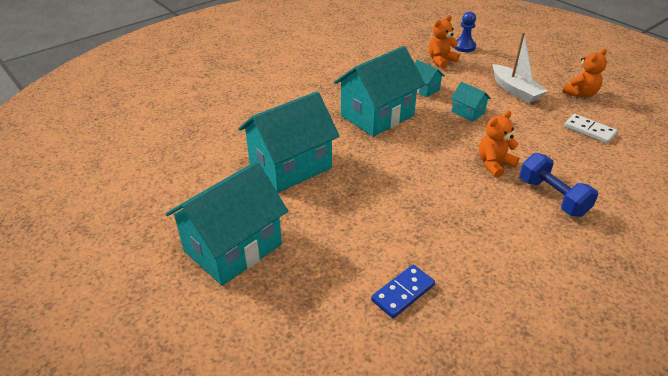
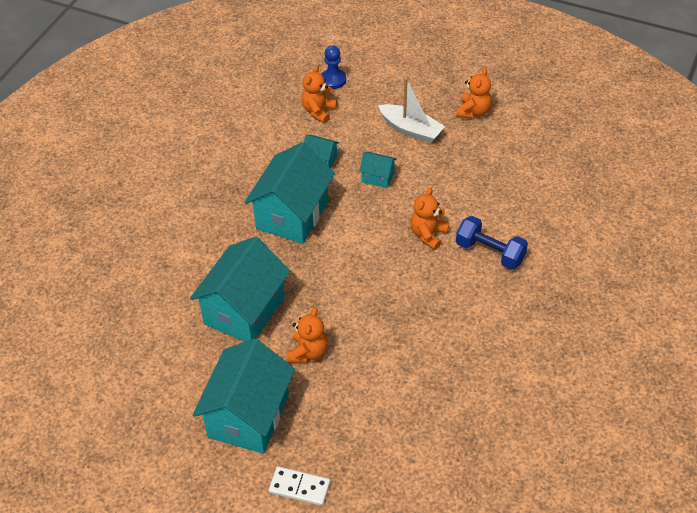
camera: 25 degrees left, 10 degrees up
blue domino [371,265,435,318] -> none
white domino [564,114,617,144] -> white domino moved to [269,466,330,506]
none -> orange teddy bear [287,308,328,363]

